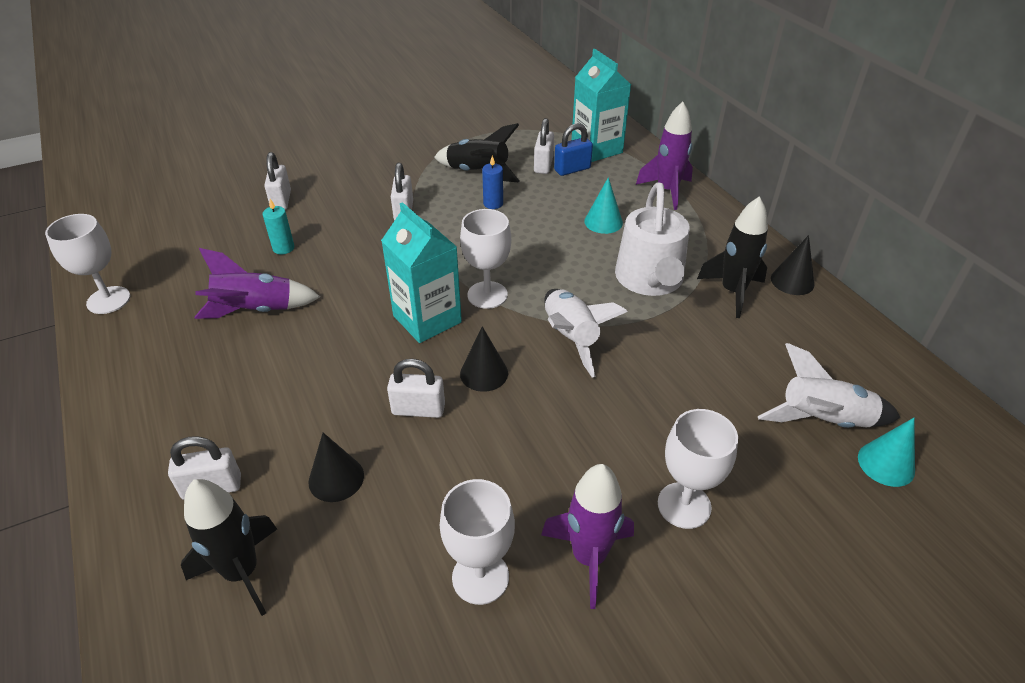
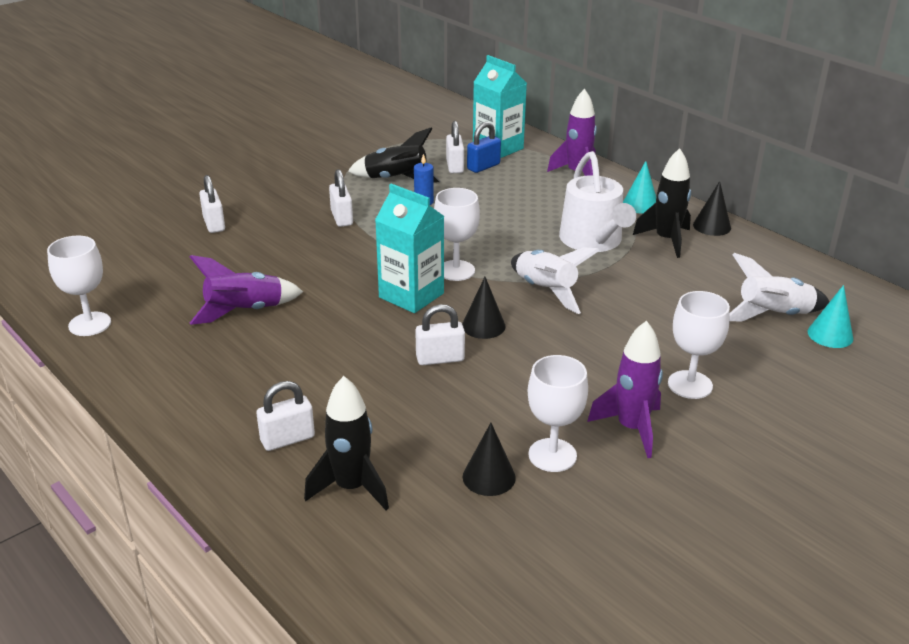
camera: 15 degrees left, 10 degrees down
turquoise candle [263,199,294,255] -> none
black cone [308,433,364,502] -> black cone moved to [463,423,516,496]
turquoise cone [584,177,623,234] -> turquoise cone moved to [623,161,656,214]

